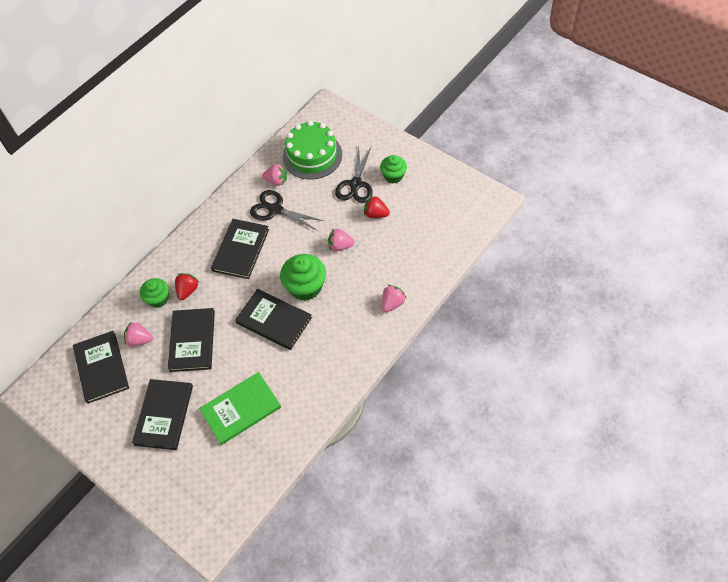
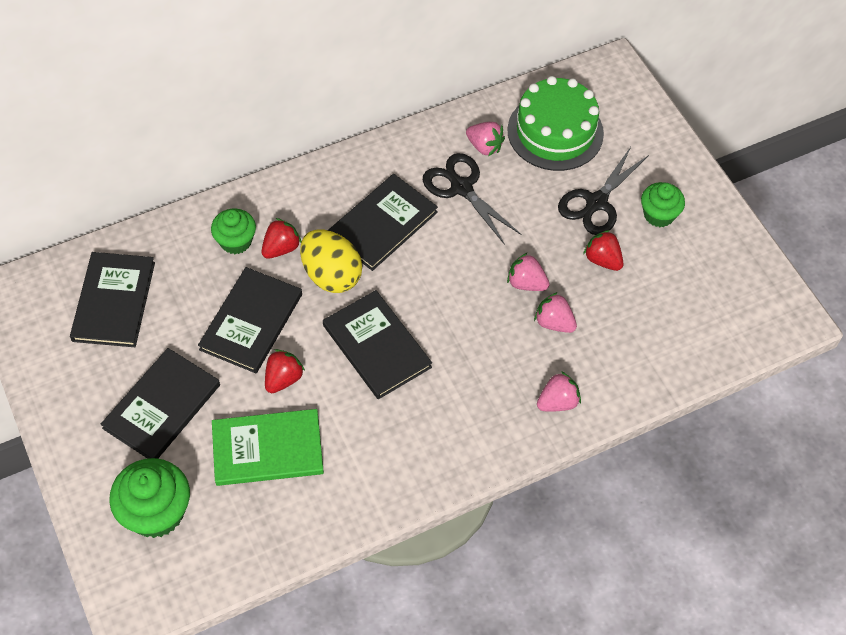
camera: 20 degrees right, 0 degrees up
pink strawberry [124,322,153,346] -> pink strawberry moved to [534,292,577,333]
green cupcake [280,254,326,301] -> green cupcake moved to [109,458,190,538]
none -> red strawberry [265,349,305,393]
none -> yellow egg [300,229,362,293]

